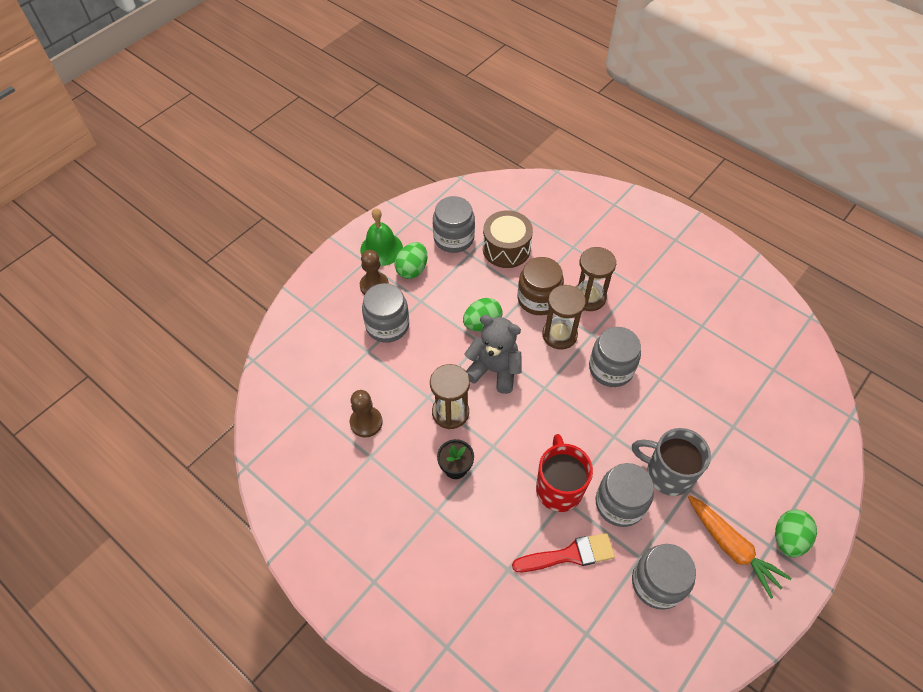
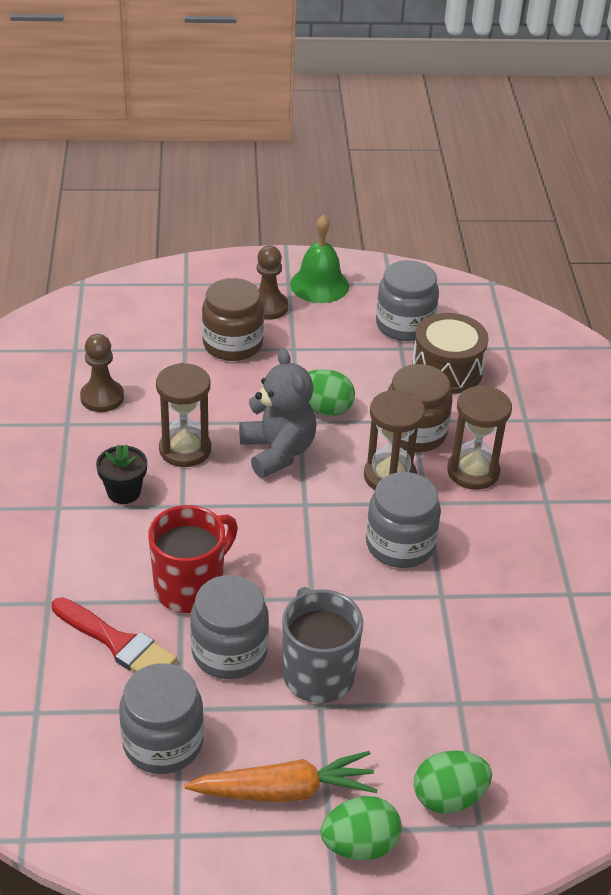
camera: 45 degrees right, 15 degrees down
grey jar [362,283,409,343] -> brown jar [202,278,264,361]
green egg [395,242,427,279] -> green egg moved to [414,751,492,813]
orange carrot [688,495,791,599] -> orange carrot turned 105 degrees counterclockwise [185,751,377,803]

